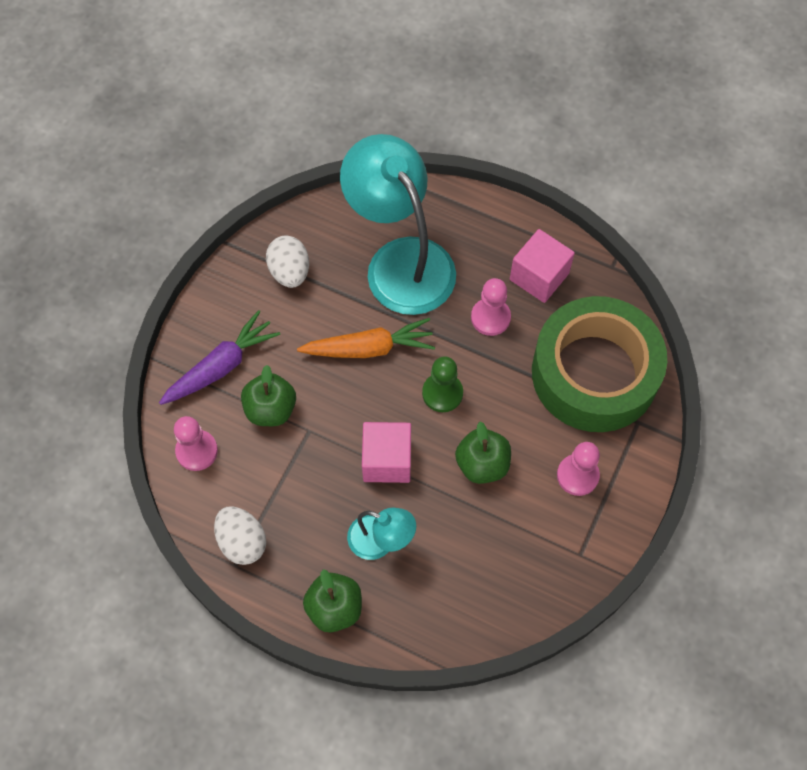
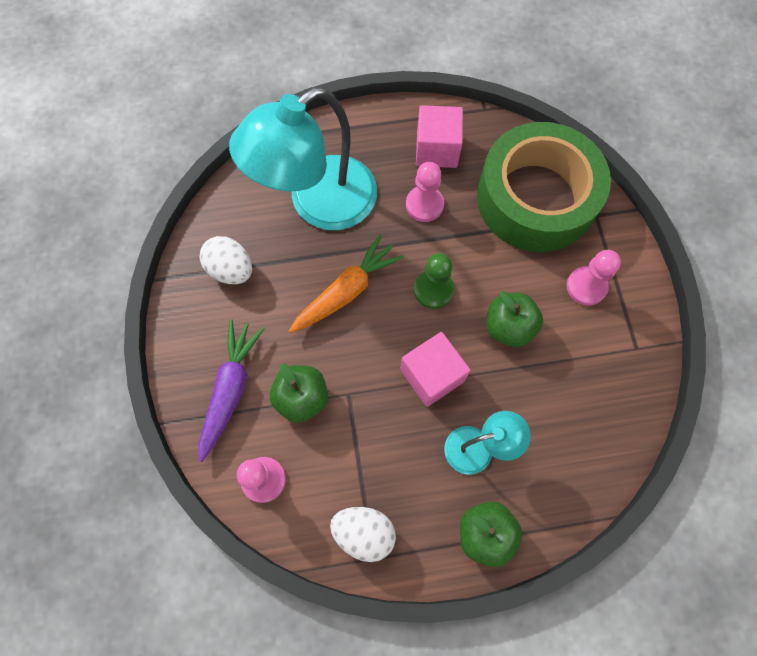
camera: 35 degrees left, 5 degrees up
turquoise lamp [340,134,456,315] -> turquoise lamp turned 60 degrees counterclockwise [229,87,377,230]

